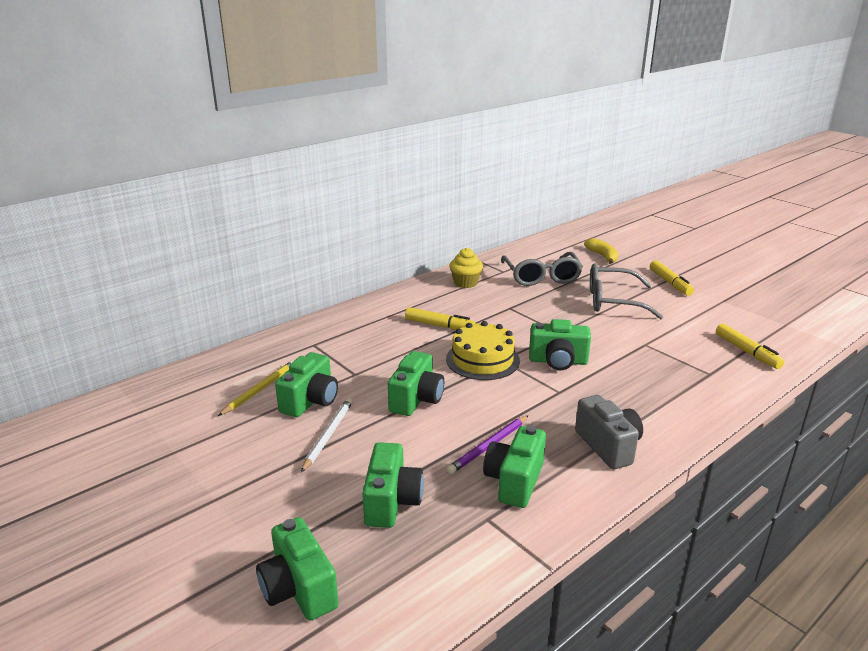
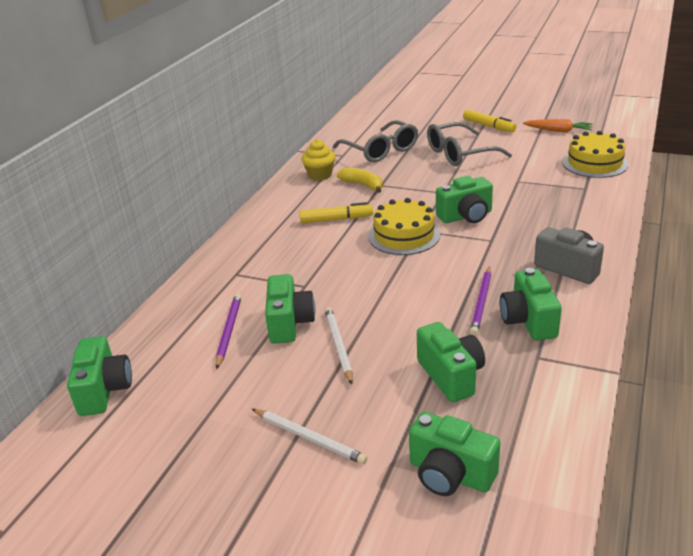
camera: 25 degrees left, 5 degrees up
yellow pencil [218,360,294,416] -> purple pencil [216,294,241,369]
green camera [388,351,444,416] -> green camera moved to [67,336,132,416]
yellow banana [584,238,618,264] -> yellow banana moved to [337,167,382,193]
yellow marker [716,324,784,369] -> yellow cake [562,131,628,178]
none -> white pencil [252,409,368,464]
none -> orange carrot [523,119,592,133]

